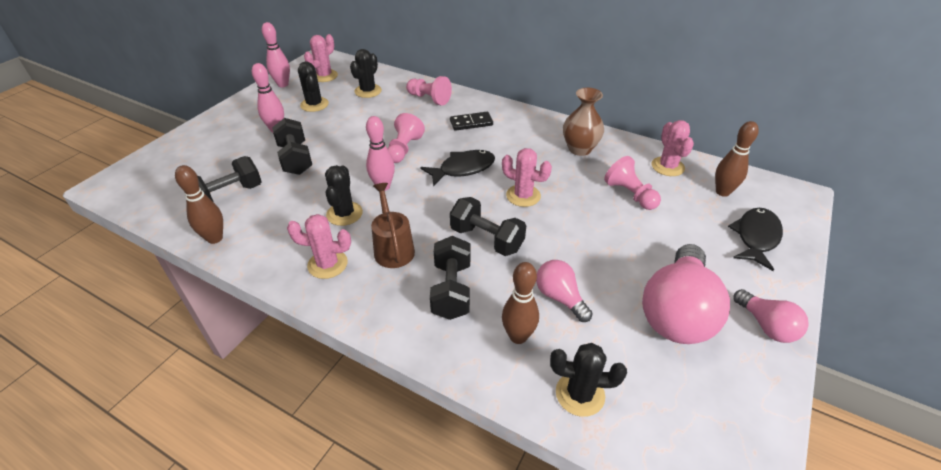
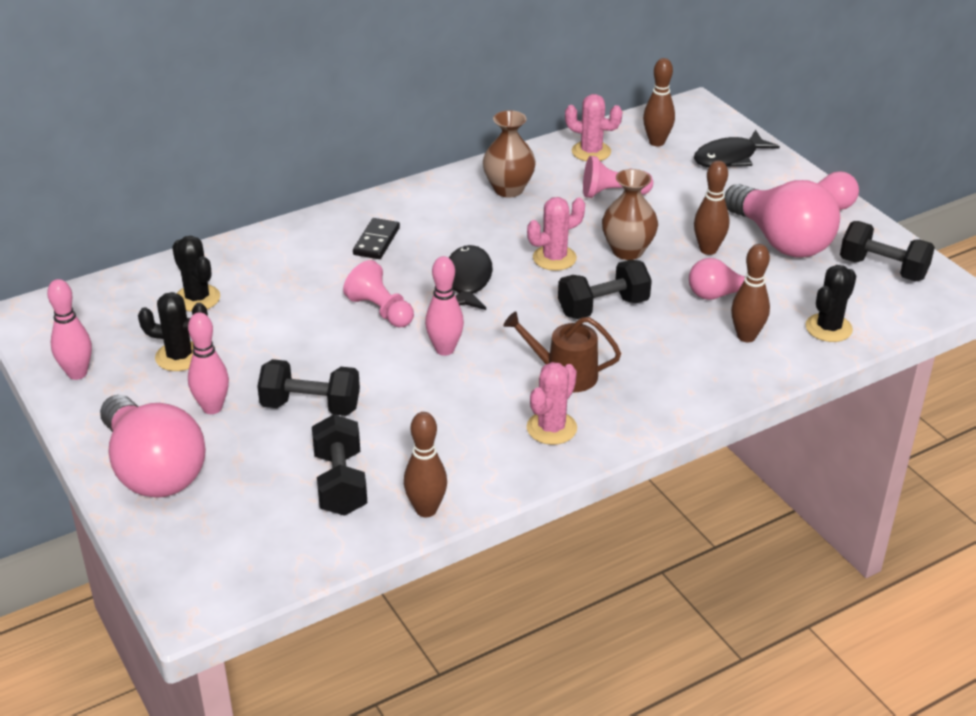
camera: 60 degrees left, 5 degrees down
pink cactus [304,34,338,82] -> none
black cactus [325,165,363,226] -> none
pink pawn [406,76,452,105] -> none
black dumbbell [430,236,470,320] -> black dumbbell moved to [840,221,935,282]
black fish [728,208,783,271] -> black fish turned 90 degrees counterclockwise [694,130,780,167]
none -> pink light bulb [100,395,206,498]
none -> brown vase [602,169,658,260]
none -> brown bowling pin [694,160,730,255]

